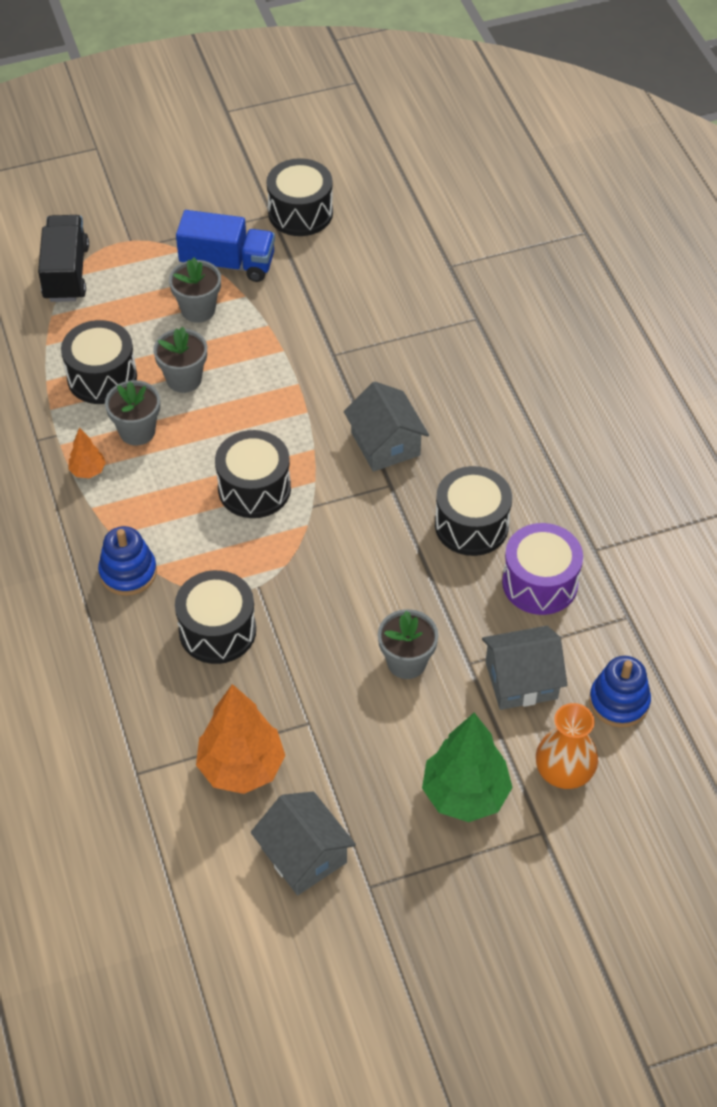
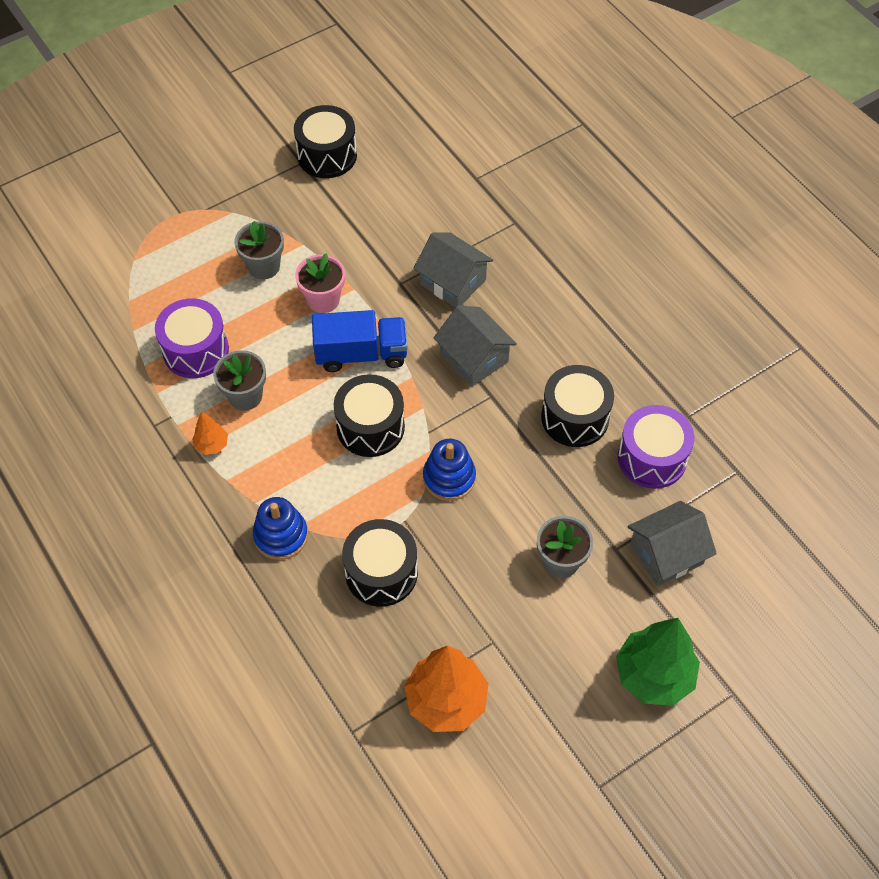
camera: 15 degrees left, 5 degrees up
black truck [38,215,89,302] -> none
black drum [61,320,137,404] -> purple drum [155,298,229,378]
grey flower pot [153,327,207,393] -> none
blue truck [176,210,275,282] -> blue truck moved to [312,310,408,372]
grey house [251,791,356,895] -> grey house moved to [413,232,493,308]
orange vase [536,703,598,789] -> none
blue stacking toy [589,656,651,728] -> blue stacking toy moved to [423,439,476,501]
none -> pink flower pot [295,253,345,313]

